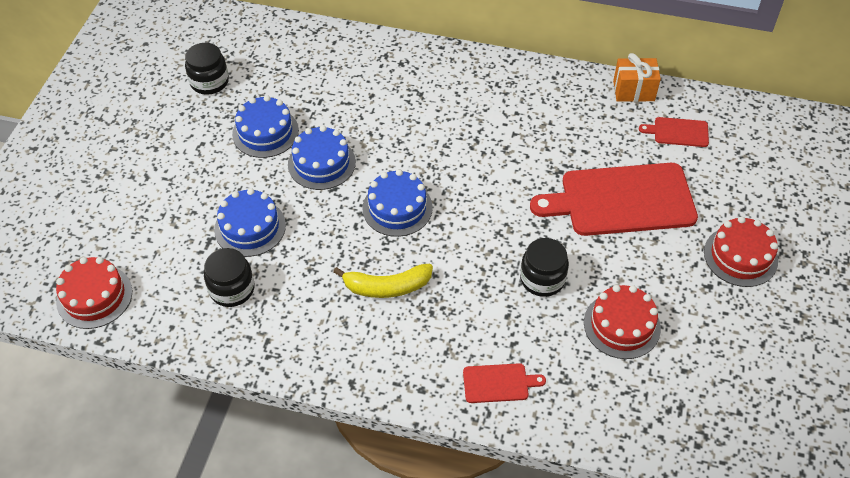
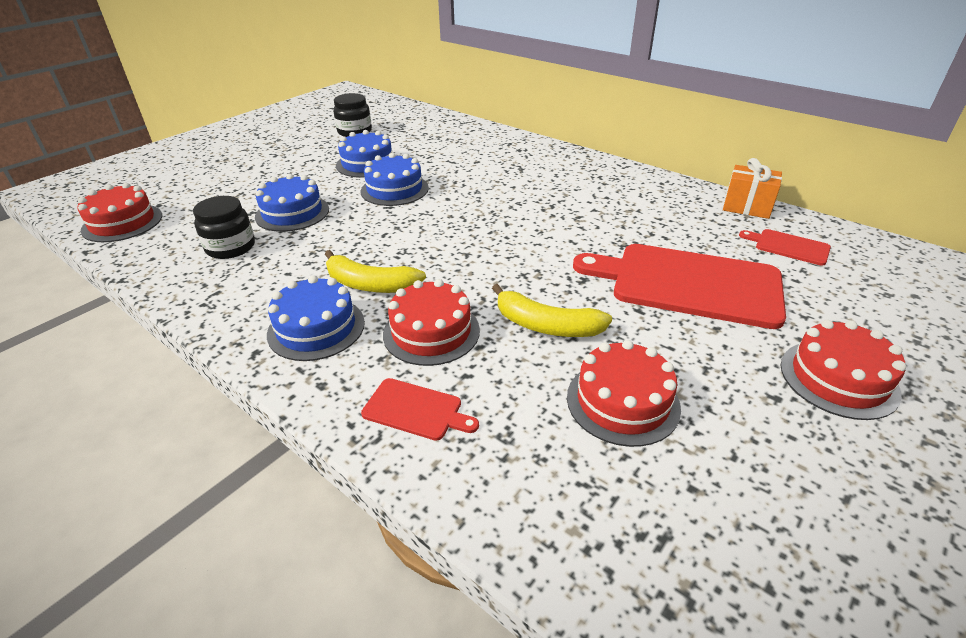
camera: 25 degrees right, 15 degrees down
blue cake [362,169,433,237] -> blue cake moved to [267,276,365,361]
black jar [520,238,569,297] -> yellow banana [492,284,612,337]
none -> red cake [383,279,480,366]

